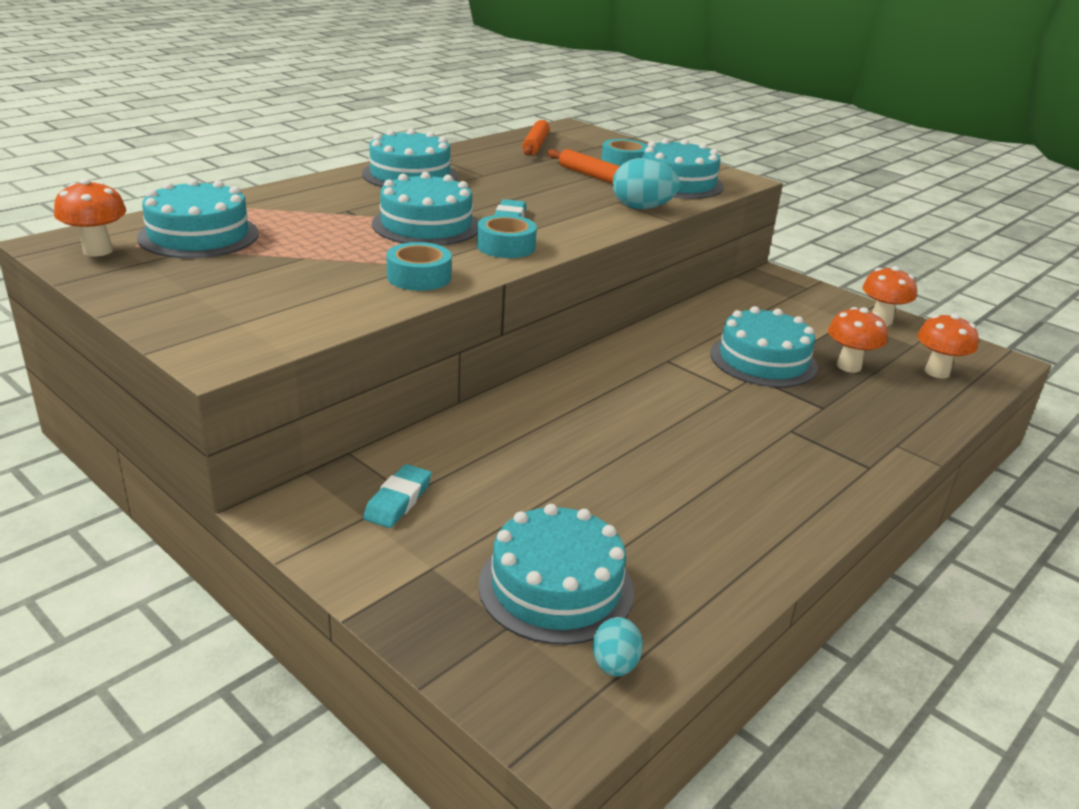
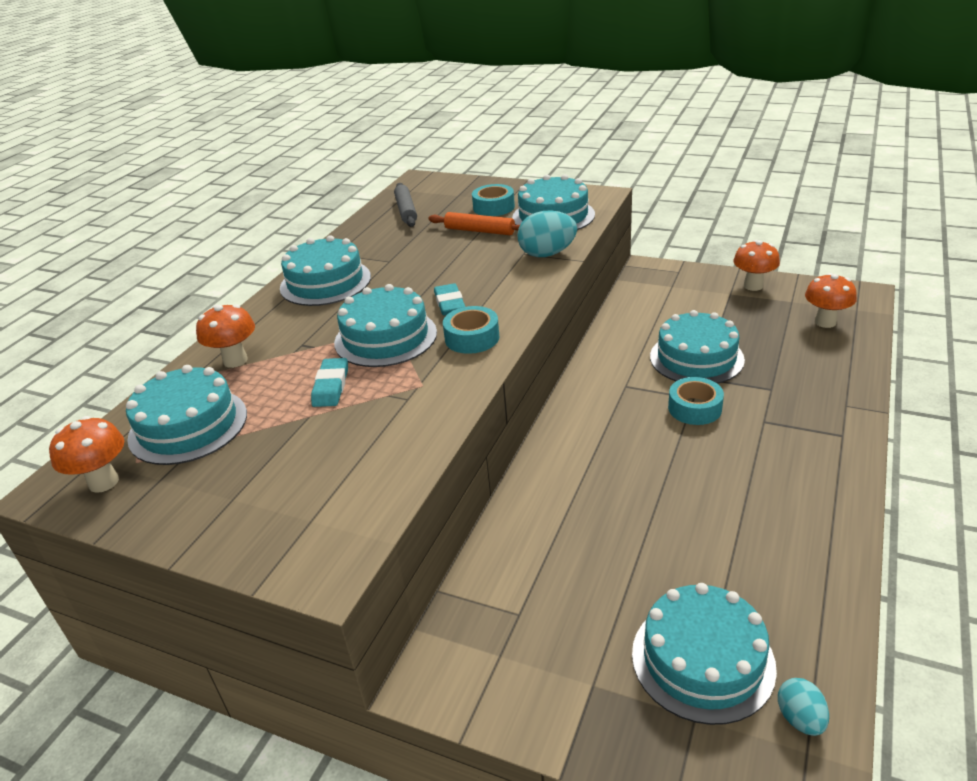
camera: 15 degrees left, 5 degrees up
turquoise eraser [363,464,432,528] -> turquoise eraser moved to [311,358,348,407]
turquoise tape [386,242,452,291] -> turquoise tape moved to [668,377,724,425]
orange rolling pin [522,120,550,156] -> grey rolling pin [394,183,417,227]
orange mushroom [828,307,888,373] -> orange mushroom moved to [196,304,255,368]

